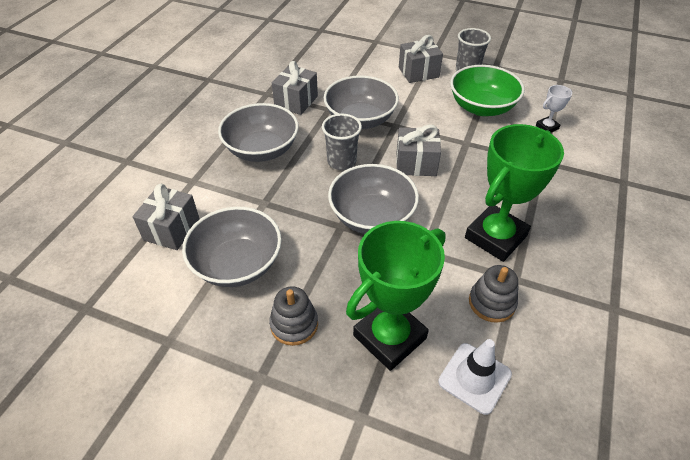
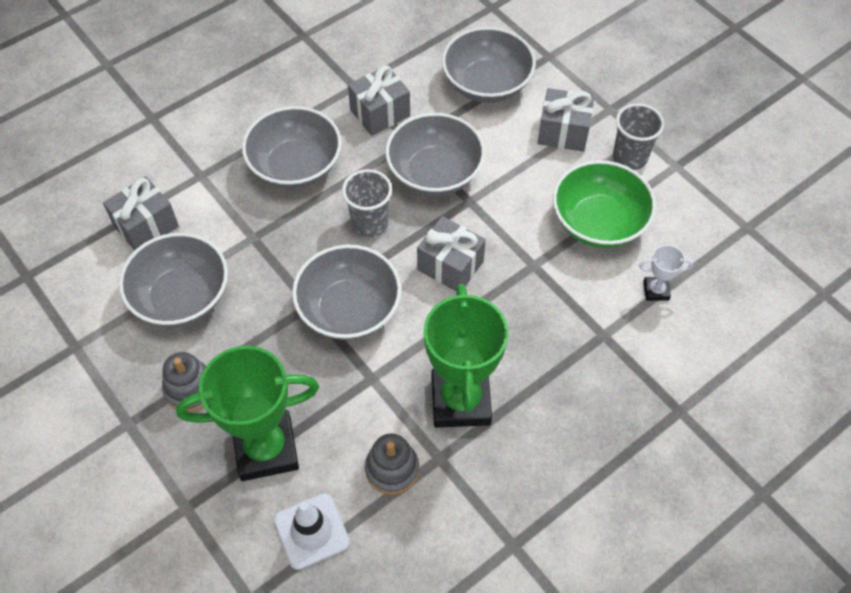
camera: 30 degrees right, 10 degrees up
green trophy [465,124,564,262] -> green trophy turned 75 degrees counterclockwise [424,284,508,428]
none -> grey bowl [442,27,536,103]

